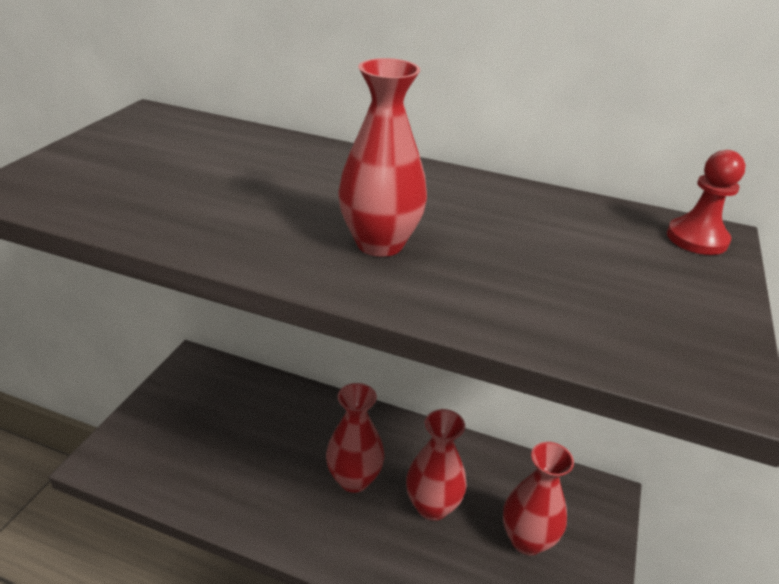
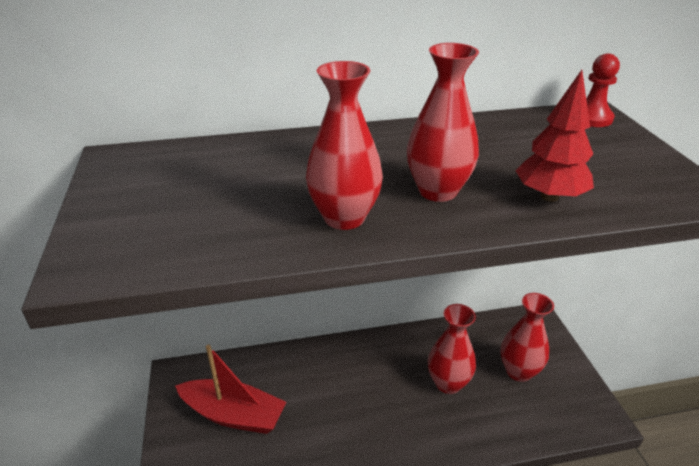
camera: 30 degrees left, 0 degrees up
red vase [326,383,385,493] -> red vase moved to [306,61,383,230]
none -> red boat [175,345,286,434]
none -> red tree [516,70,594,202]

